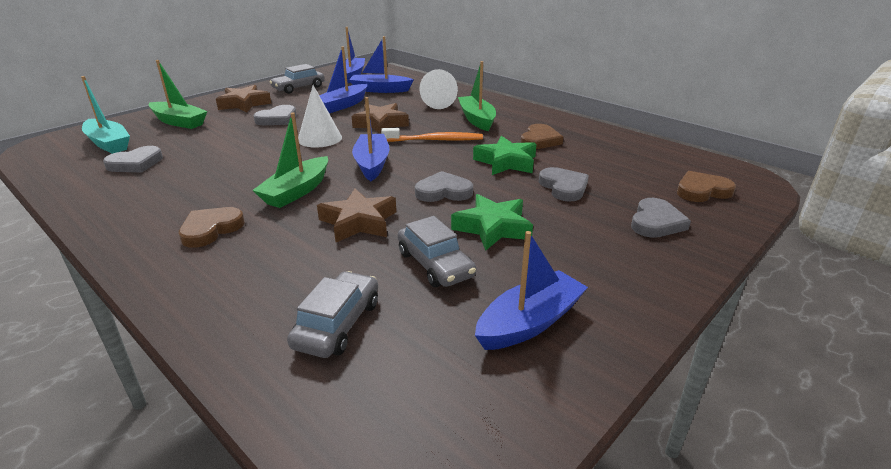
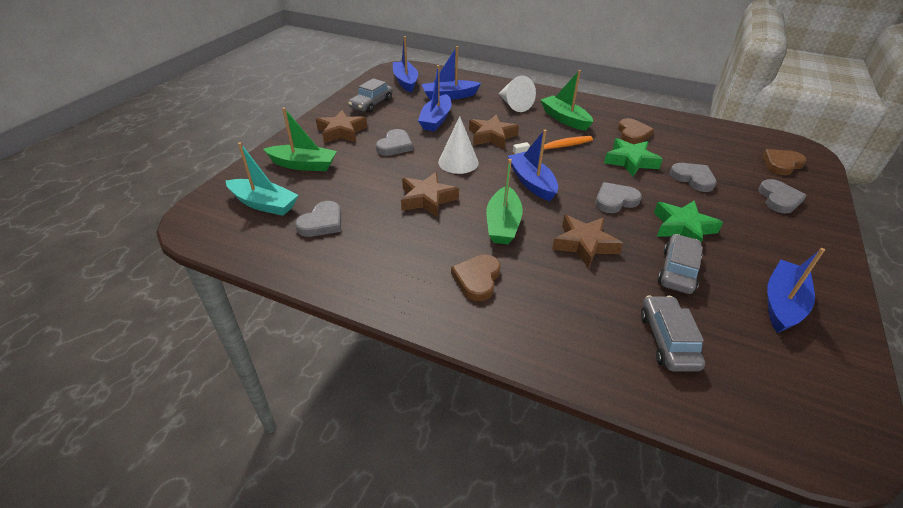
camera: 20 degrees left, 10 degrees up
grey car [398,216,476,287] -> grey car turned 105 degrees counterclockwise [657,234,703,294]
none -> brown star [401,172,459,217]

